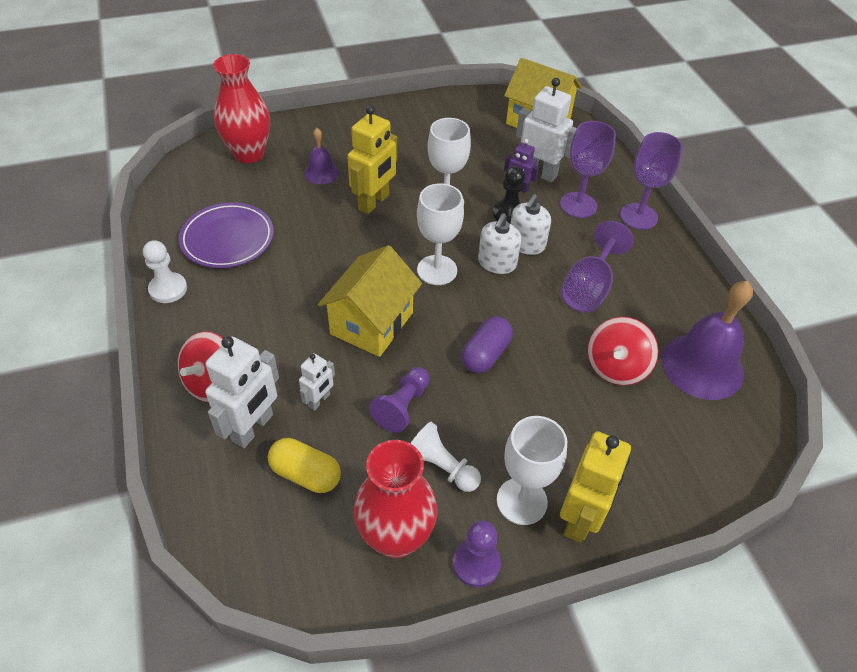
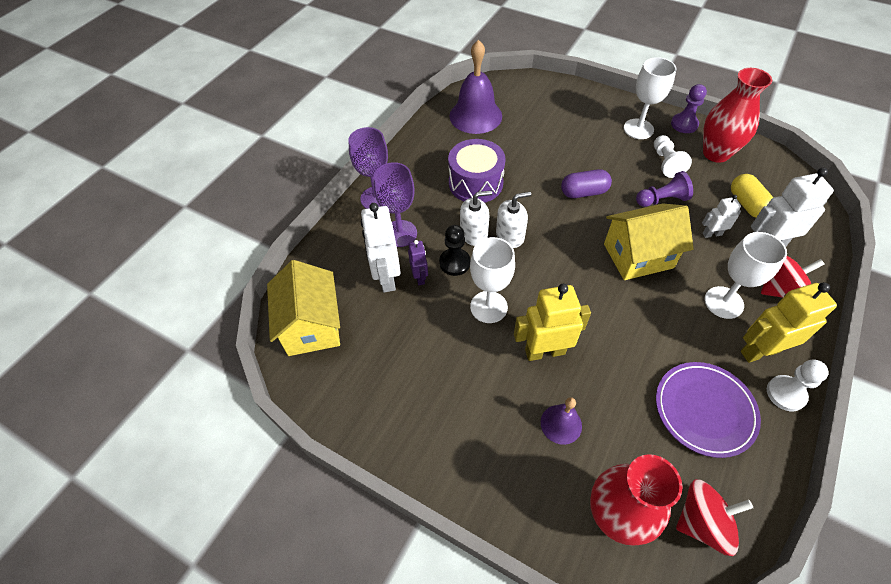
camera: 130 degrees left, 5 degrees up
white goblet [417,183,464,285] -> white goblet moved to [705,232,787,319]
yellow robot [560,431,631,543] -> yellow robot moved to [741,282,837,363]
purple goblet [561,221,633,313] -> purple drum [448,139,506,203]
red spinning top [588,317,659,385] -> red spinning top moved to [676,479,753,556]

